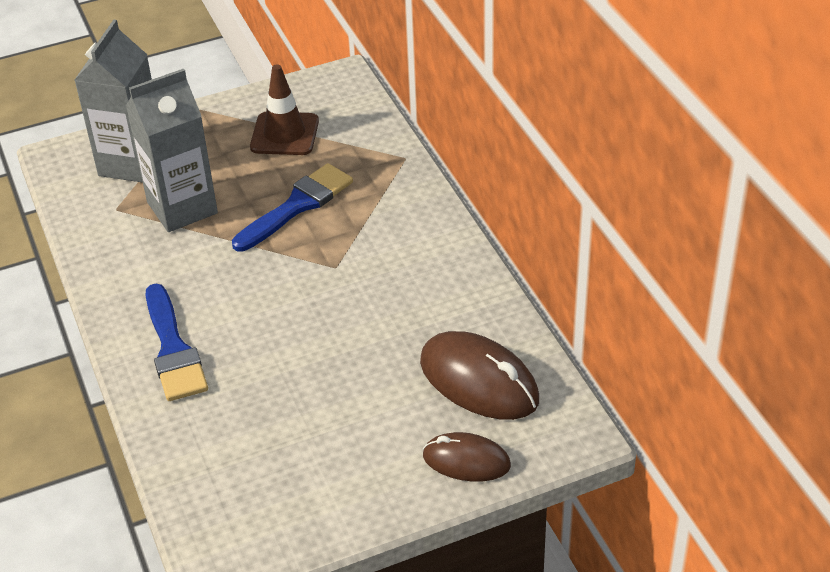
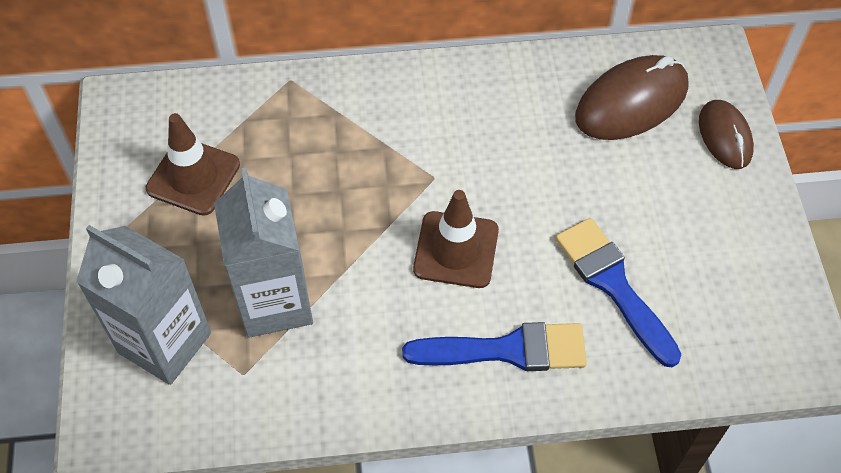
camera: 75 degrees left, 15 degrees up
blue brush [232,163,353,252] -> blue brush moved to [555,218,681,367]
brown mouse [423,432,511,482] -> brown mouse turned 45 degrees counterclockwise [699,100,754,169]
none -> brown traffic cone [413,190,499,288]

